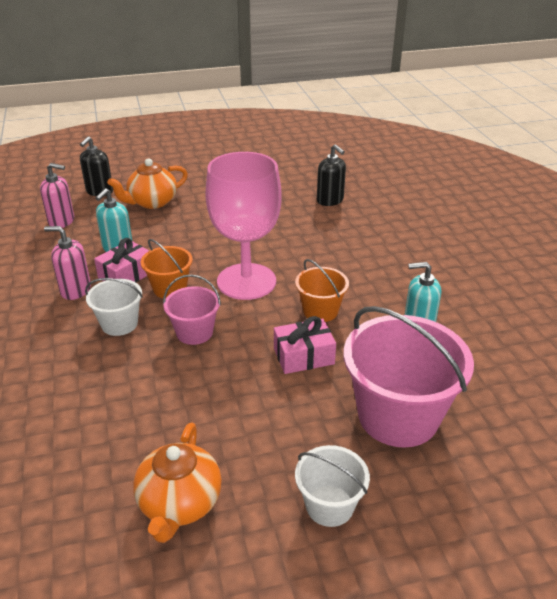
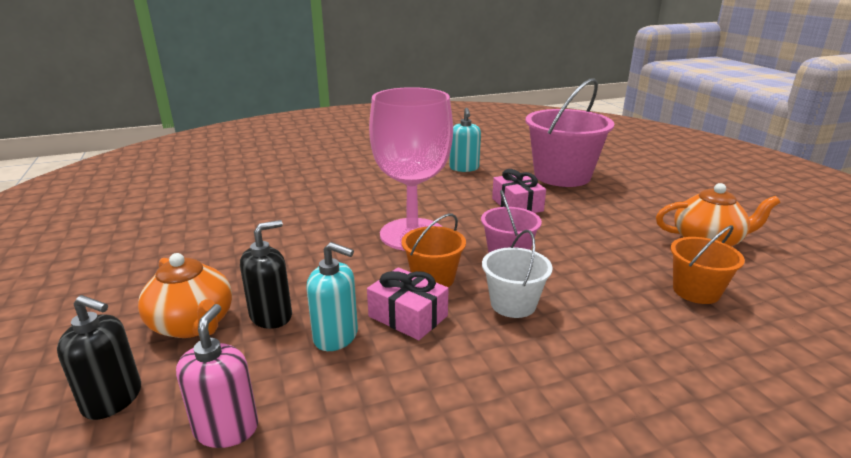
camera: 95 degrees left, 10 degrees down
pink soap dispenser [44,226,91,300] -> none
orange bucket [295,259,349,322] -> orange bucket moved to [670,225,745,304]
white bucket [295,445,370,527] -> none
black soap dispenser [317,144,346,206] -> black soap dispenser moved to [240,220,292,329]

